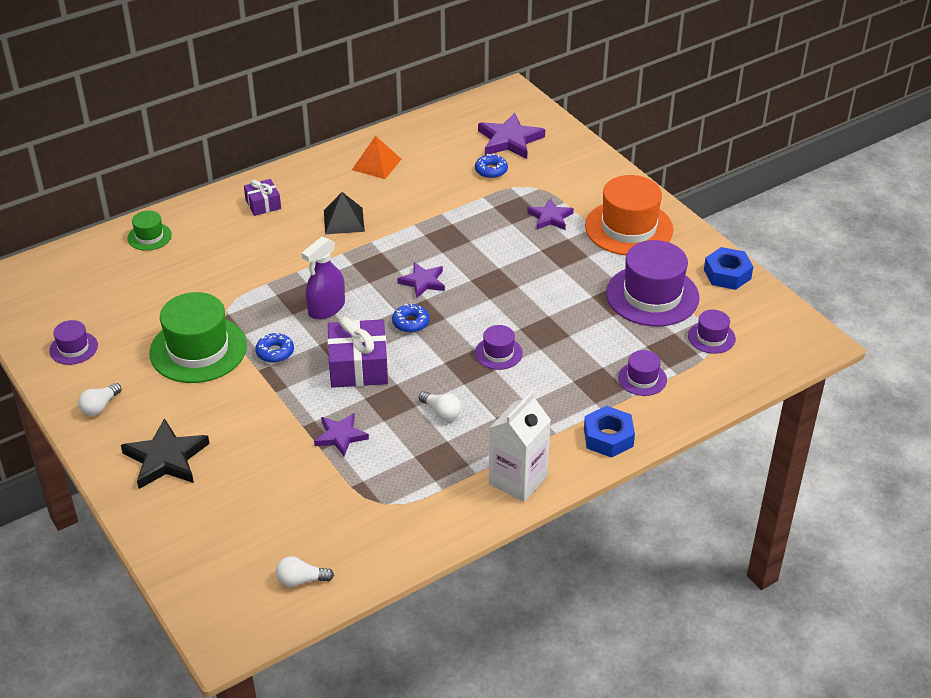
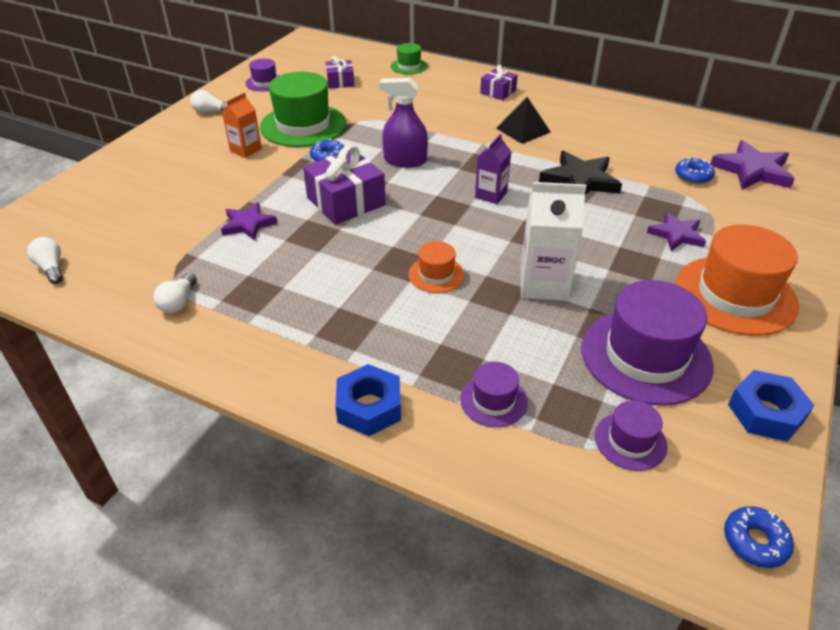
camera: 60 degrees right, 0 degrees up
black star [121,418,210,489] -> black star moved to [539,151,622,195]
orange pyramid [352,136,402,179] -> none
blue donut [392,304,429,333] -> blue donut moved to [724,506,794,568]
purple star [397,262,445,298] -> purple carton [475,134,511,204]
white light bulb [419,391,461,421] -> white light bulb moved to [154,273,197,313]
purple hat [475,325,523,370] -> orange hat [409,241,464,293]
white carton [489,391,551,502] -> white carton moved to [520,182,586,301]
none -> orange carton [222,92,262,158]
none -> purple gift [326,56,354,88]

